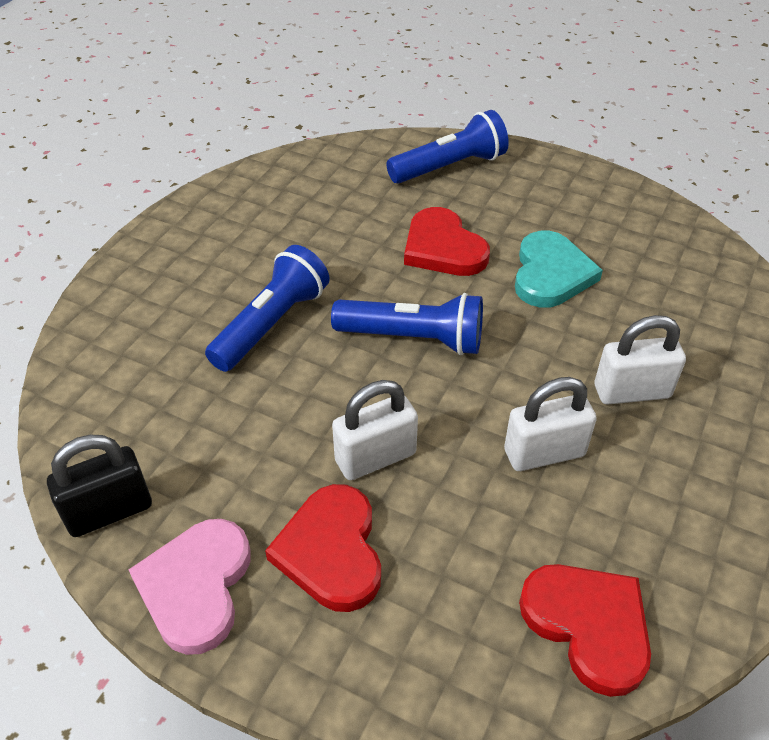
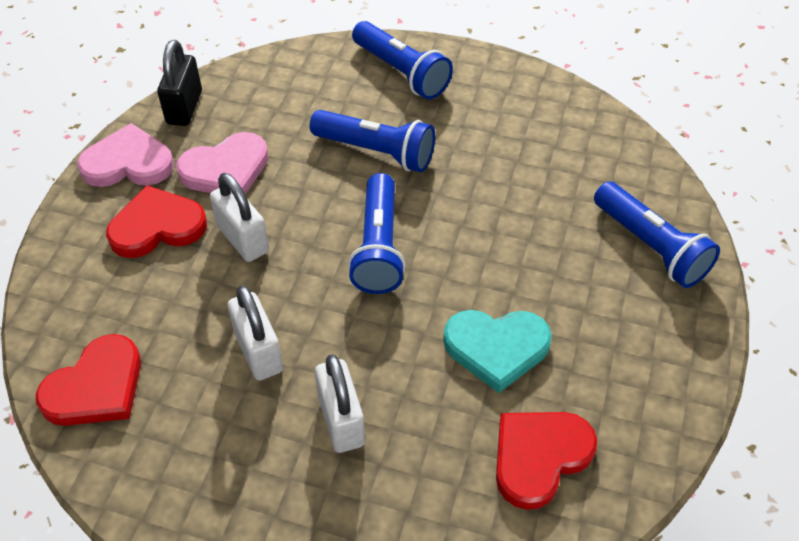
camera: 80 degrees right, 5 degrees up
black padlock [47,435,152,537] -> black padlock turned 45 degrees clockwise [157,40,202,126]
red heart [404,207,490,276] -> red heart moved to [496,412,597,510]
none -> pink heart [176,132,269,194]
none -> blue flashlight [352,21,453,99]

